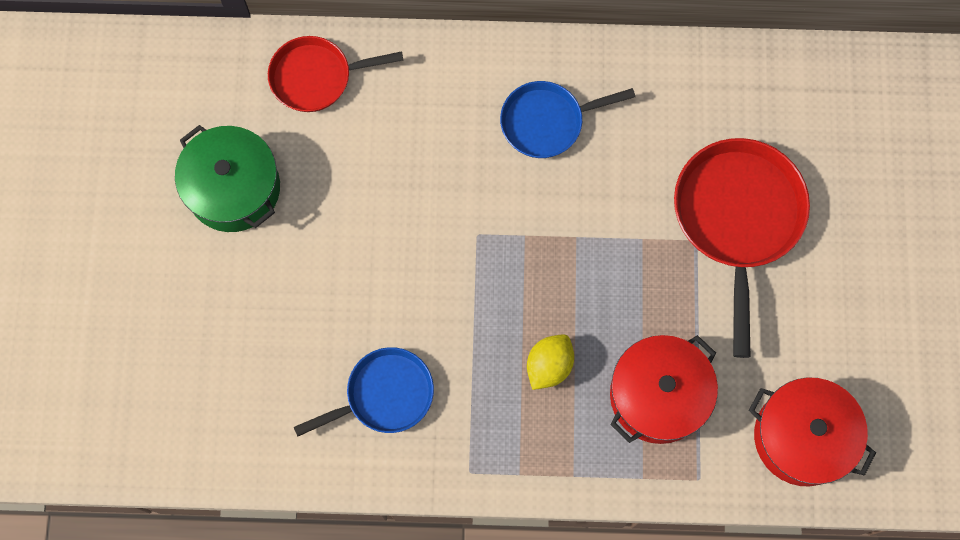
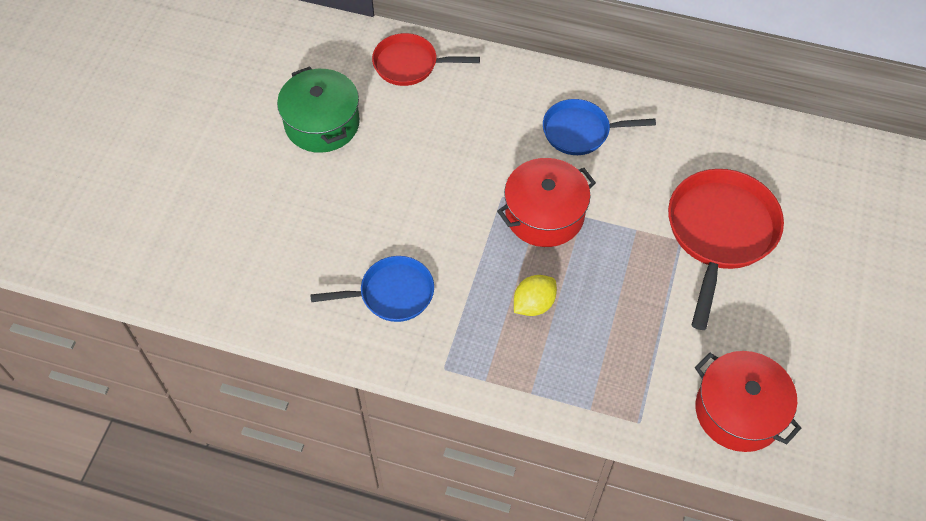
camera: 15 degrees right, 15 degrees down
red pot [610,335,718,444] -> red pot moved to [497,158,596,247]

